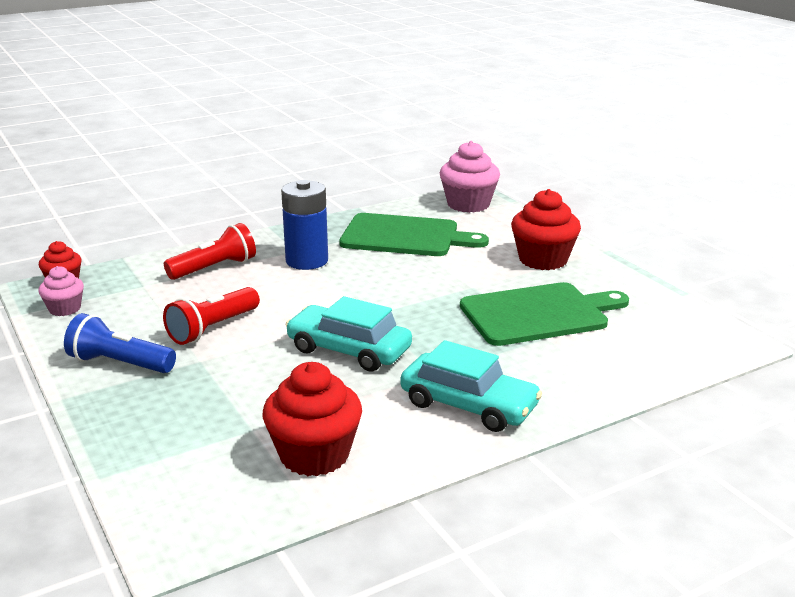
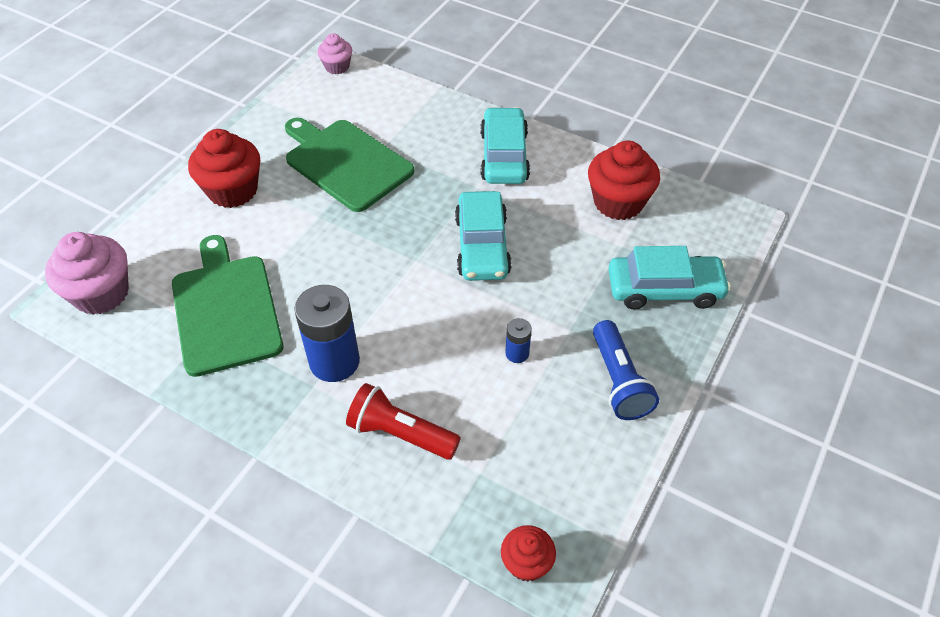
camera: 120 degrees left, 25 degrees up
pink cupcake [38,266,84,316] -> pink cupcake moved to [317,33,352,74]
red flashlight [163,287,260,345] -> blue battery [505,318,532,363]
none -> turquoise car [608,246,731,309]

